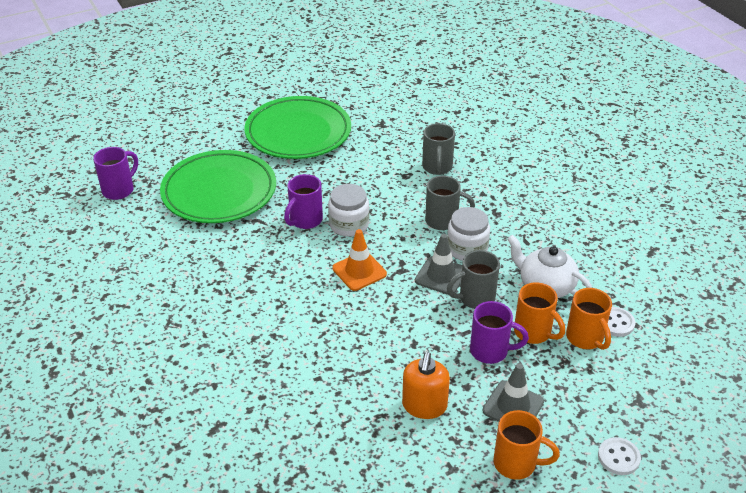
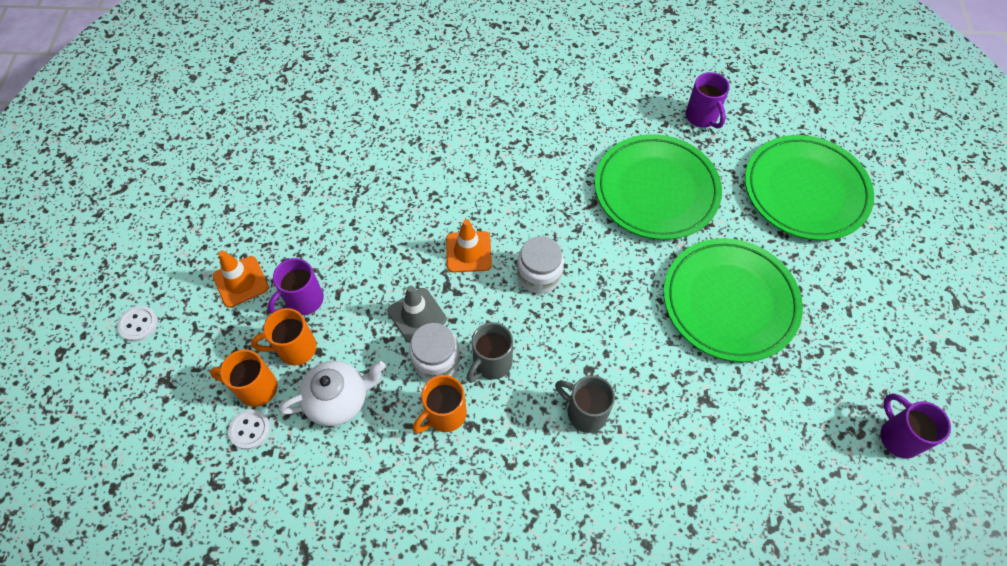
camera: 120 degrees right, 20 degrees up
purple mug [284,174,323,229] -> purple mug moved to [880,393,951,459]
orange soap dispenser [402,352,450,419] -> none
grey mug [447,250,500,309] -> none
grey traffic cone [483,363,544,422] -> orange traffic cone [213,251,269,308]
orange mug [493,410,560,480] -> orange mug moved to [413,375,467,433]
none -> green plate [745,135,874,240]

